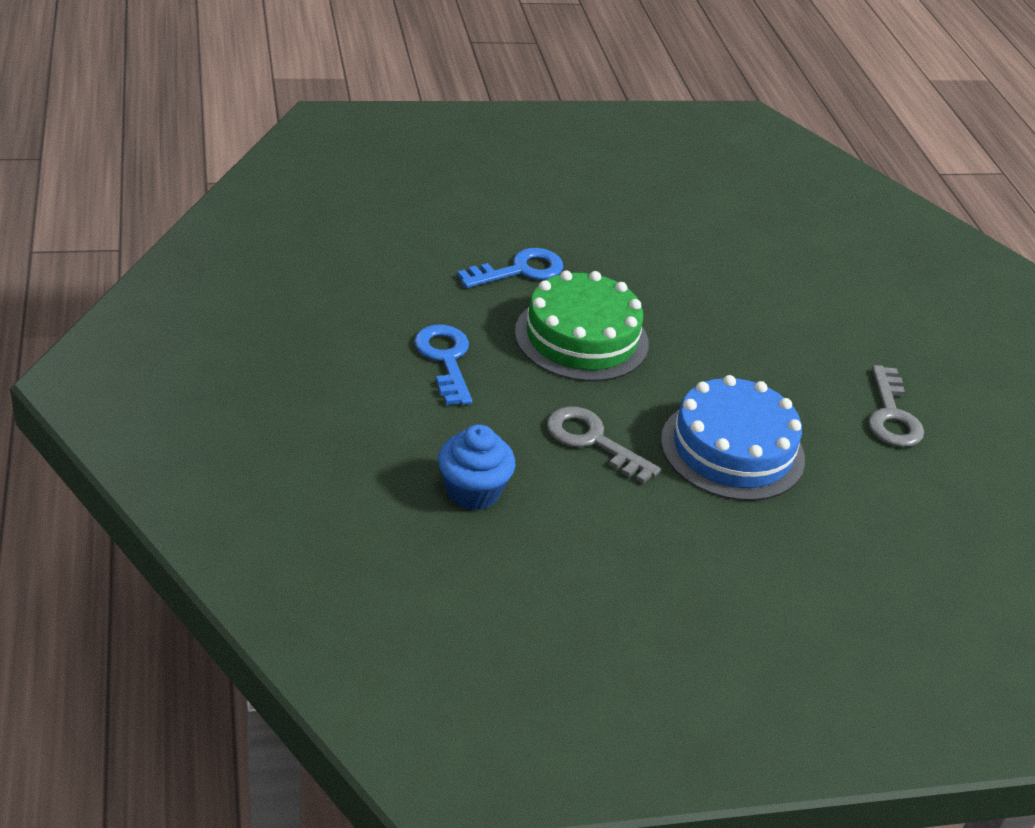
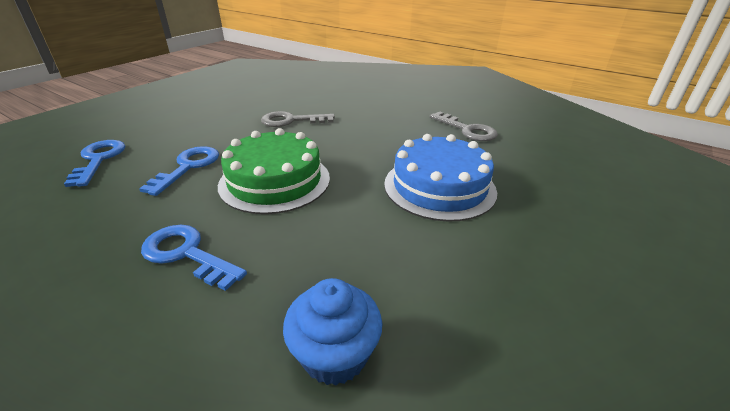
camera: 40 degrees left, 5 degrees down
grey key [547,406,661,484] -> grey key moved to [261,111,335,127]
none -> blue key [64,140,125,187]

